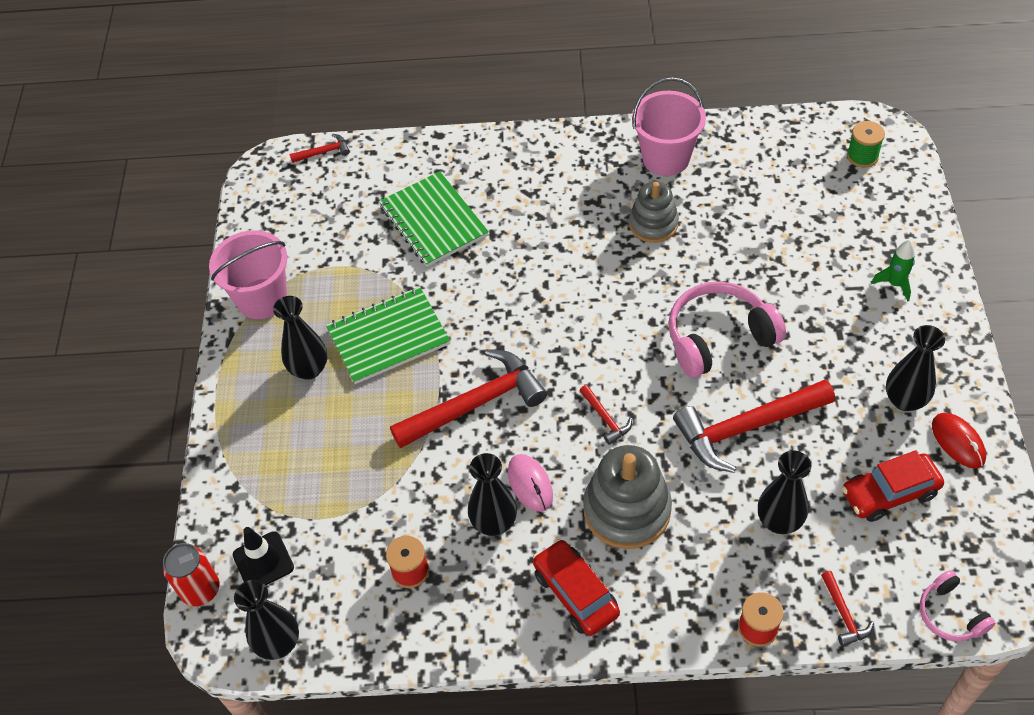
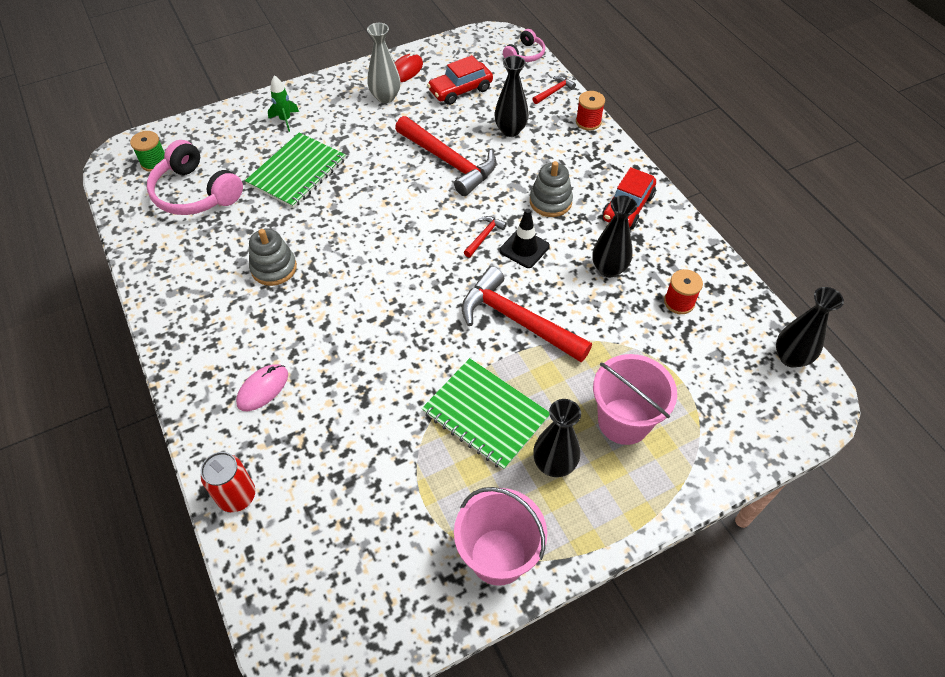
camera: 120 degrees left, 0 degrees up
red can [163,543,220,606] -> red can moved to [201,452,255,512]
black traffic cone [233,527,294,585] -> black traffic cone moved to [500,209,550,268]
red hammer [290,134,350,163] -> none
green notebook [379,171,489,267] -> green notebook moved to [245,133,346,208]
pink mouse [508,454,553,512] -> pink mouse moved to [236,364,288,411]
grey stacking toy [583,445,672,549] -> grey stacking toy [530,161,573,217], size x0.66
pink bucket [632,77,706,176] -> pink bucket moved to [593,354,677,445]
pink headphones [668,282,786,378] -> pink headphones moved to [147,140,243,215]
red car [842,450,944,522] -> red car turned 105 degrees clockwise [427,55,493,105]
black vase [886,325,945,411] -> grey vase [367,23,400,103]

